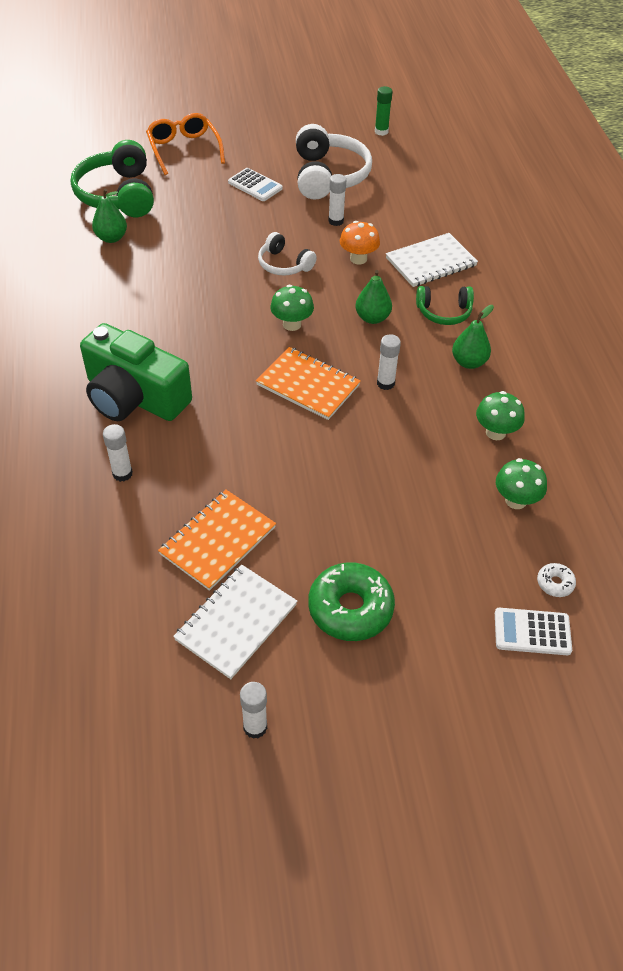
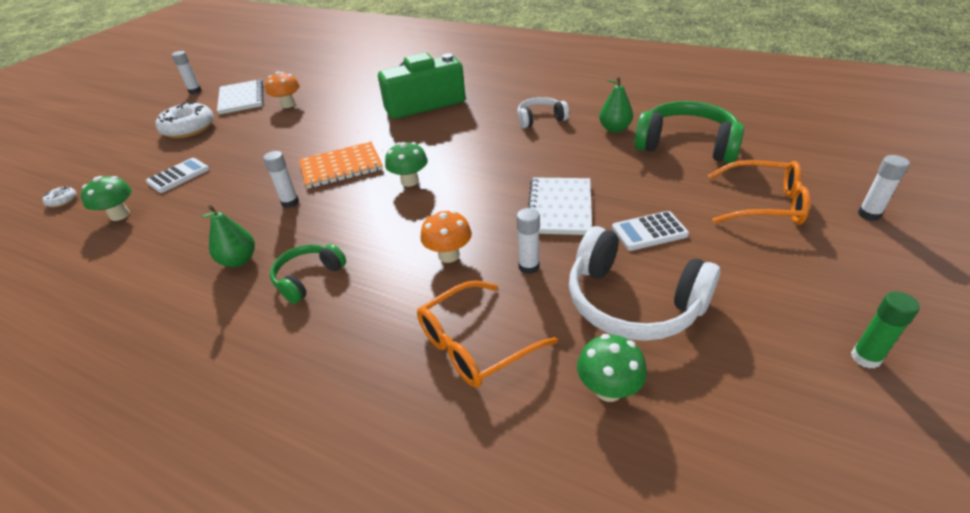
camera: 130 degrees right, 10 degrees down
white glue stick [103,424,133,482] -> white glue stick moved to [858,155,910,221]
orange notebook [158,490,276,591] -> orange mushroom [265,71,300,108]
white headphones [258,232,317,275] -> white headphones moved to [517,97,569,128]
green donut [308,562,395,641] -> white donut [156,102,214,138]
green pear [355,270,392,324] -> none
green glue stick [375,86,393,136] -> green glue stick moved to [851,291,920,369]
white notebook [386,233,478,287] -> white notebook moved to [528,177,592,235]
green mushroom [476,391,525,440] -> green mushroom moved to [577,334,647,402]
white calculator [495,608,572,655] -> white calculator moved to [146,158,209,193]
none -> orange glasses [417,280,558,388]

